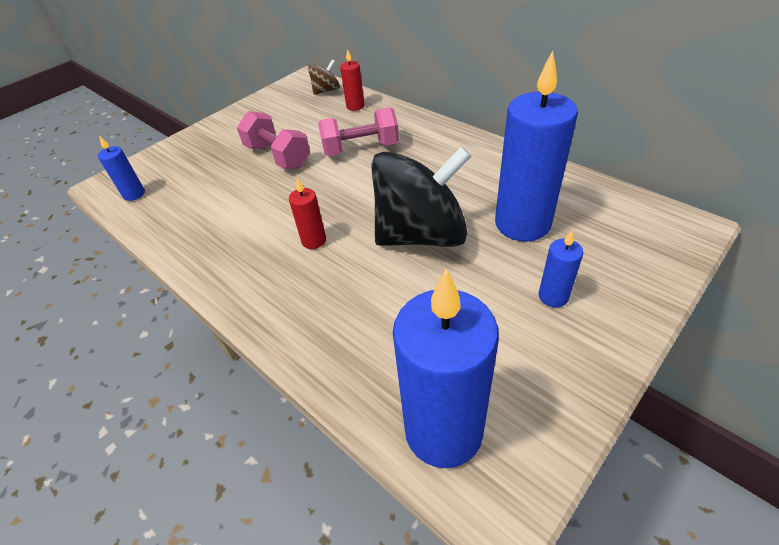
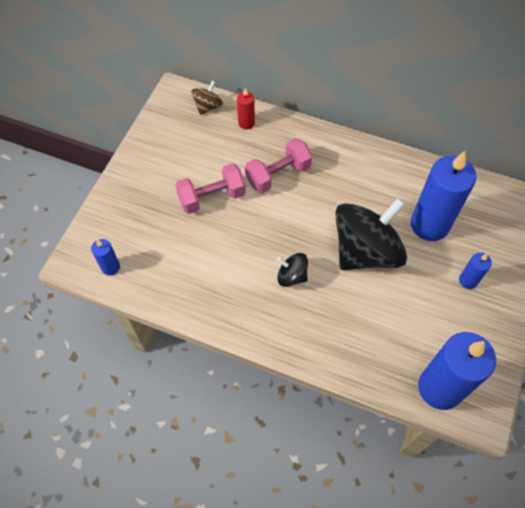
camera: 25 degrees left, 15 degrees up
pink dumbbell [237,111,310,169] -> pink dumbbell turned 45 degrees counterclockwise [175,163,246,214]
red candle [289,178,326,249] -> black spinning top [277,253,308,287]

